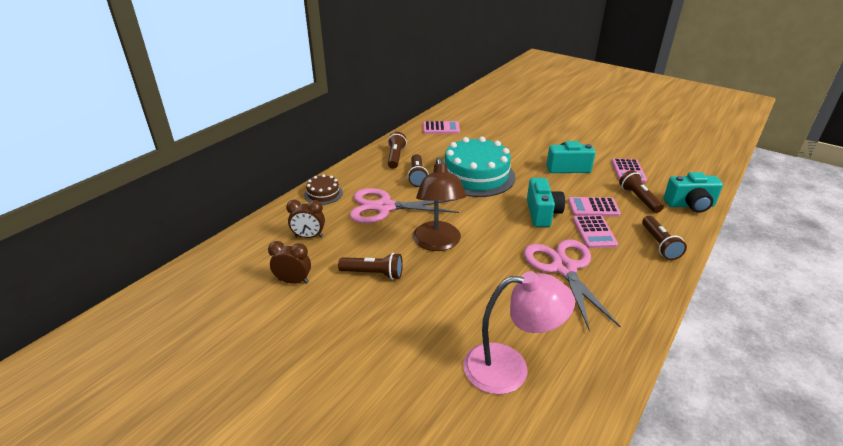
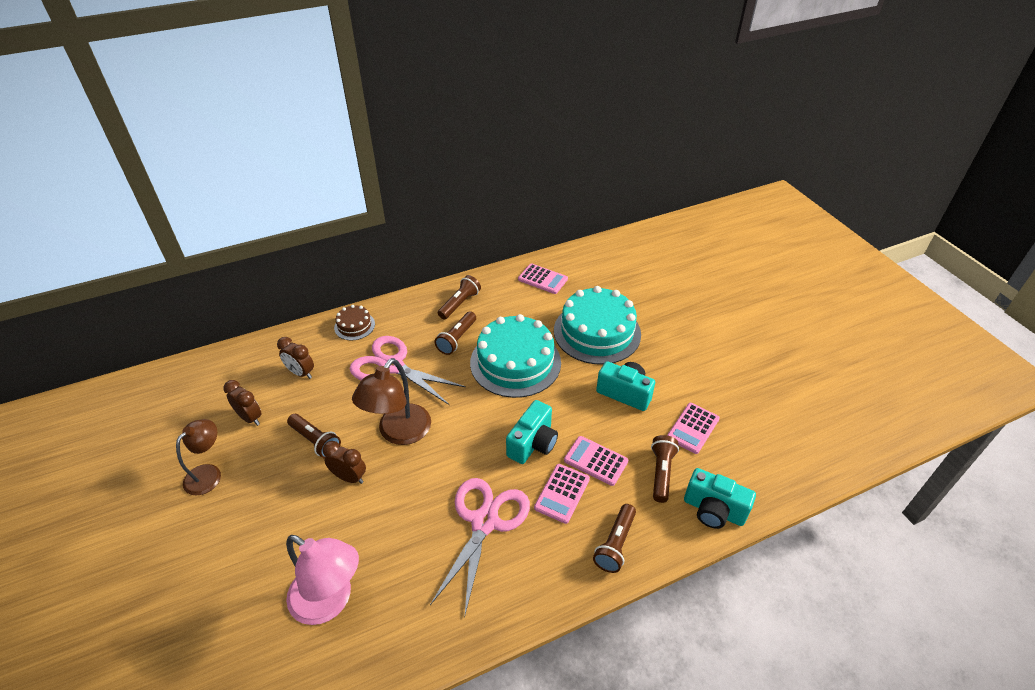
camera: 30 degrees right, 10 degrees up
none -> brown lamp [176,419,221,496]
none -> brown clock [323,441,366,484]
none -> turquoise cake [554,286,641,364]

